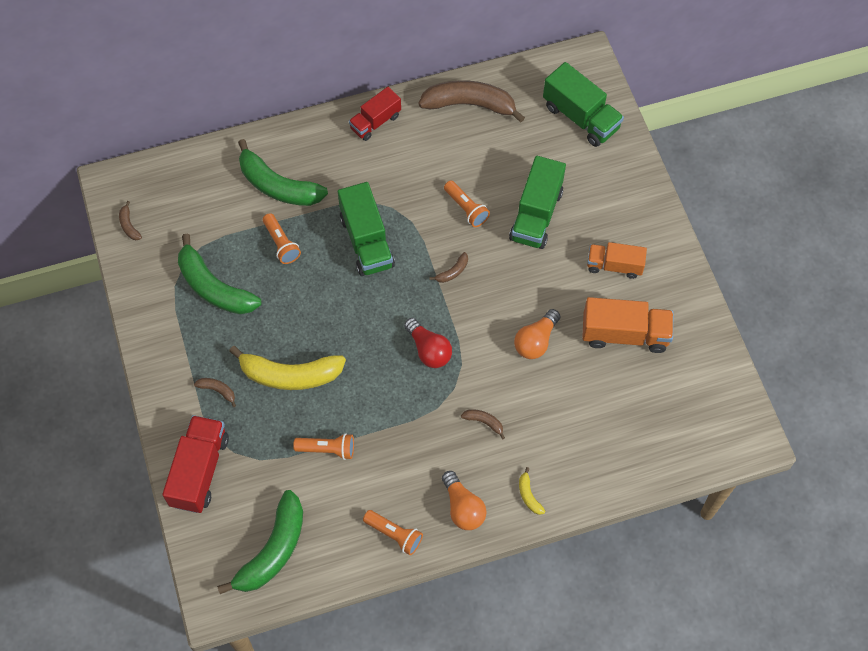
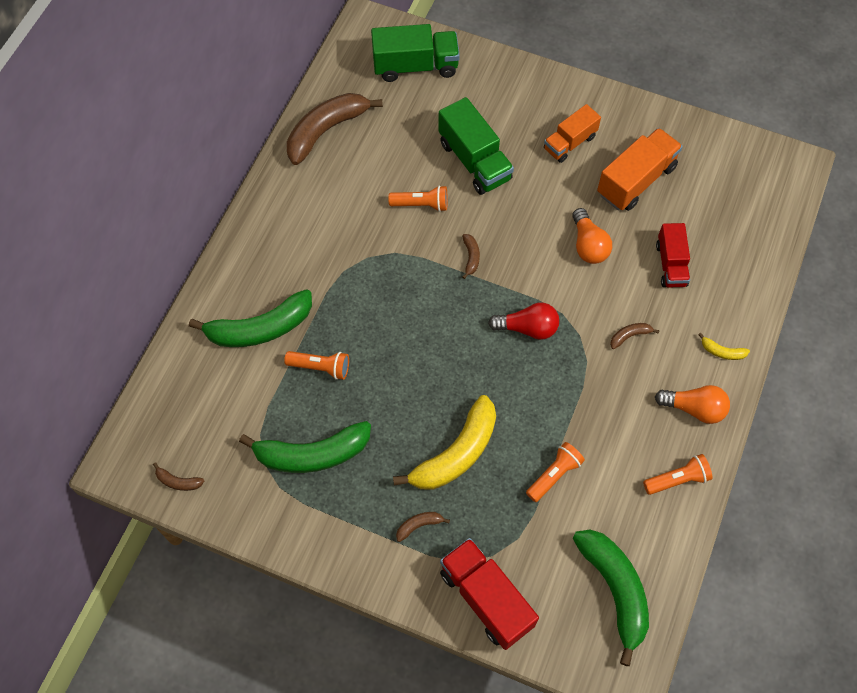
camera: 50 degrees left, 0 degrees up
green truck [338,182,395,276] -> none
red truck [349,87,401,141] -> red truck moved to [656,223,690,287]

